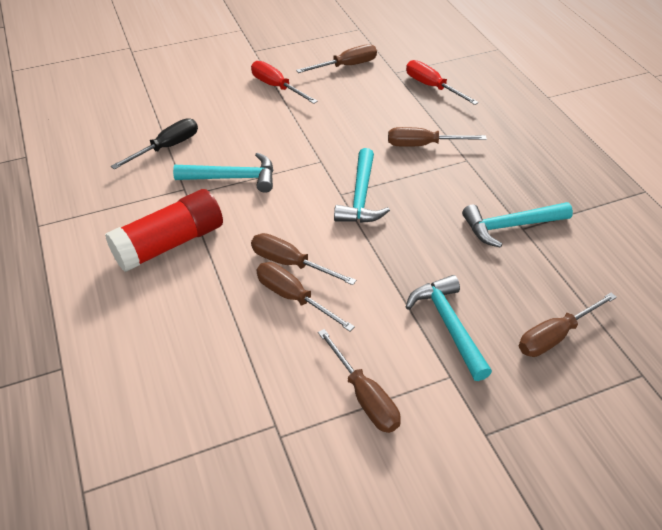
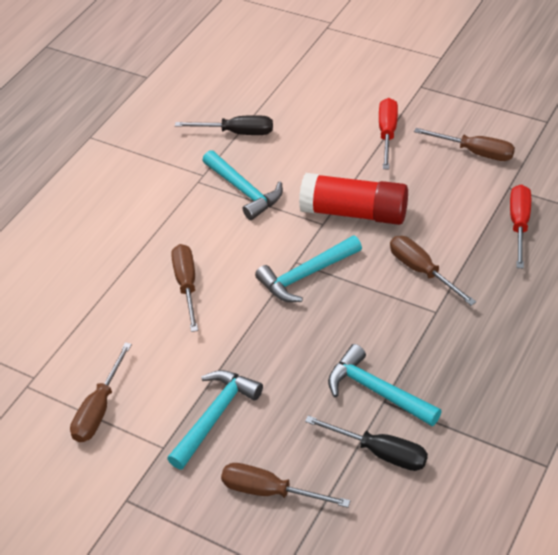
camera: 55 degrees right, 0 degrees up
red glue stick [105,189,223,272] -> red glue stick moved to [299,173,408,225]
brown screwdriver [256,262,355,331] -> none
none -> black screwdriver [305,415,428,471]

